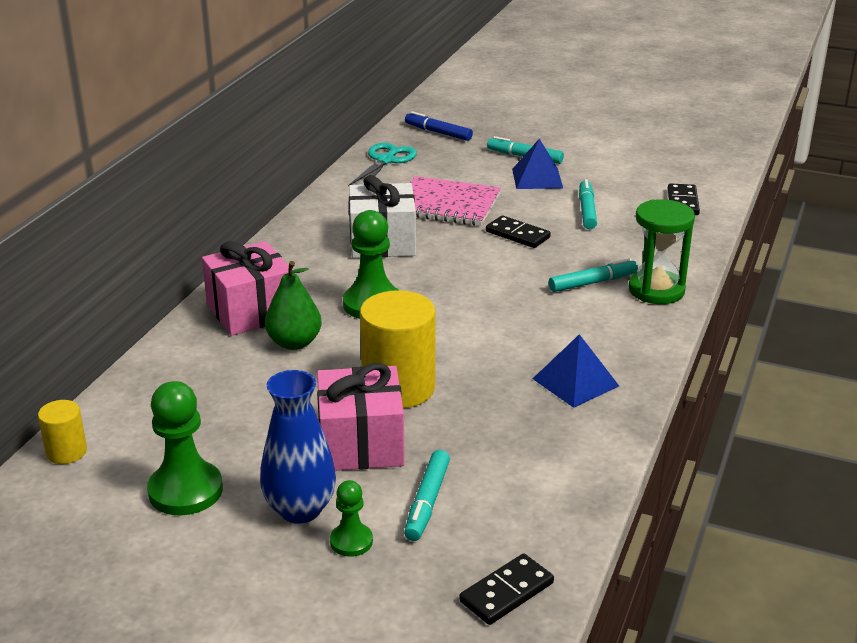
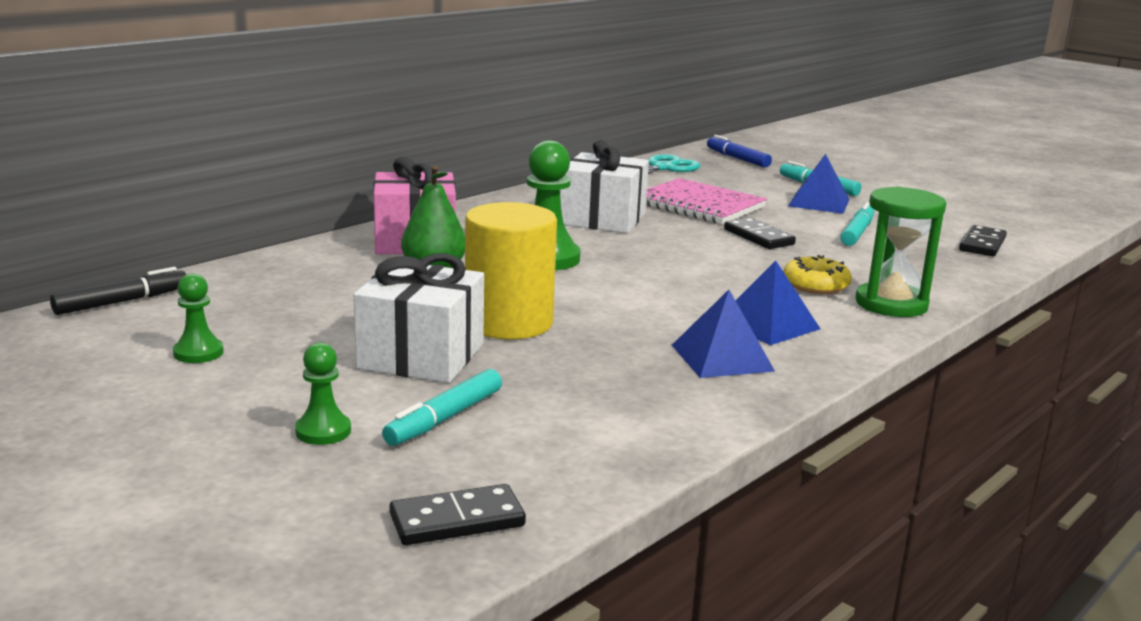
camera: 20 degrees right, 10 degrees down
yellow cylinder [38,400,87,464] -> black marker [50,267,186,315]
green pawn [147,381,223,515] -> green pawn [173,273,224,363], size x0.55
blue vase [260,370,336,524] -> none
pink gift [317,363,405,471] -> white gift [354,253,484,383]
turquoise marker [549,258,638,292] -> yellow donut [783,255,852,294]
none -> blue pyramid [736,260,820,345]

